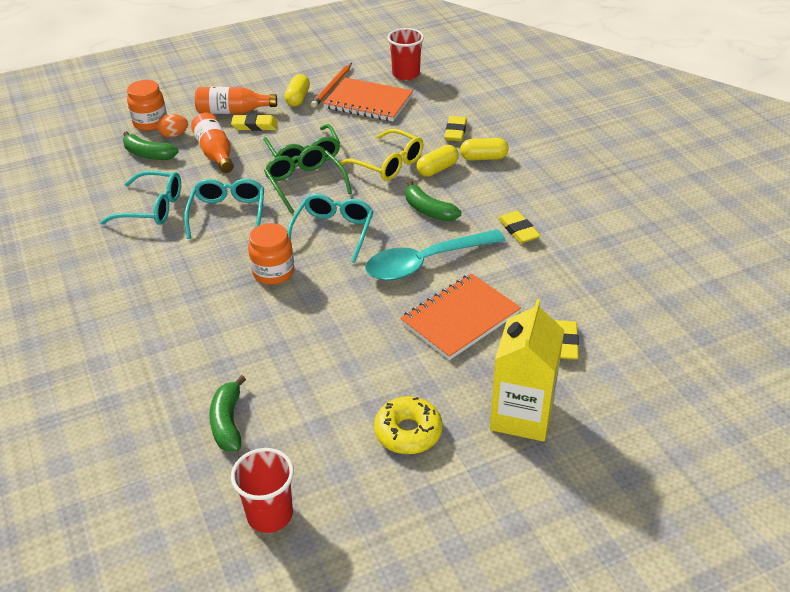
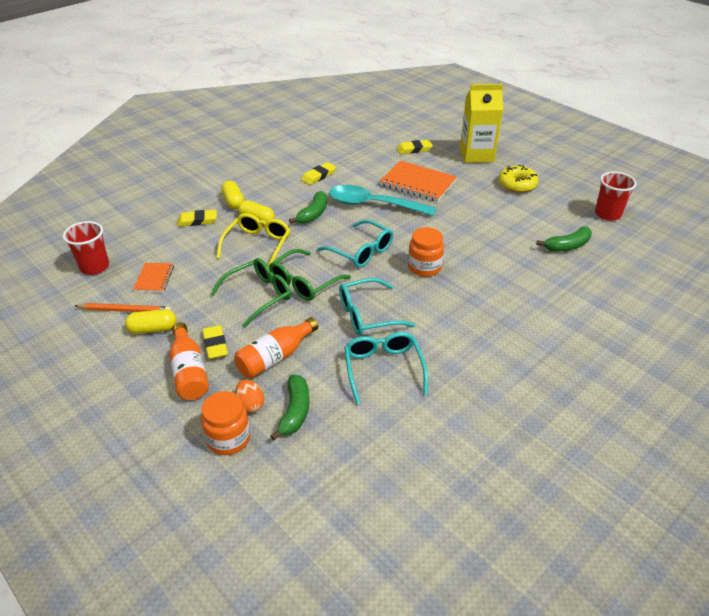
camera: 110 degrees left, 0 degrees up
turquoise glasses [287,194,374,263] -> turquoise glasses turned 135 degrees counterclockwise [317,220,393,268]
orange notebook [323,78,413,121] -> orange notebook [133,263,174,292], size x0.55
turquoise spoon [365,229,506,281] -> turquoise spoon turned 150 degrees clockwise [329,185,436,216]

